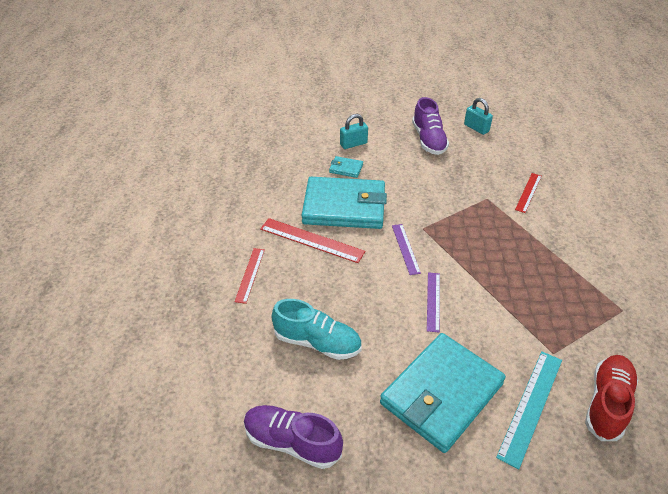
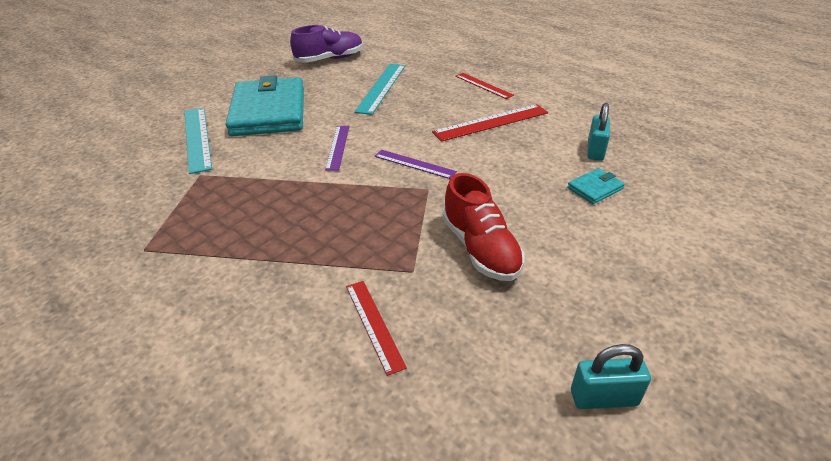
camera: 130 degrees right, 5 degrees down
turquoise shoe [272,299,362,360] -> turquoise ruler [354,64,405,115]
turquoise wallet [301,177,387,229] -> none
turquoise padlock [340,114,368,149] -> turquoise padlock moved to [587,103,610,161]
purple shoe [412,97,449,155] -> none
purple ruler [427,272,440,333] -> purple ruler turned 45 degrees clockwise [325,126,349,170]
red shoe [585,355,638,441] -> red shoe moved to [442,173,524,281]

